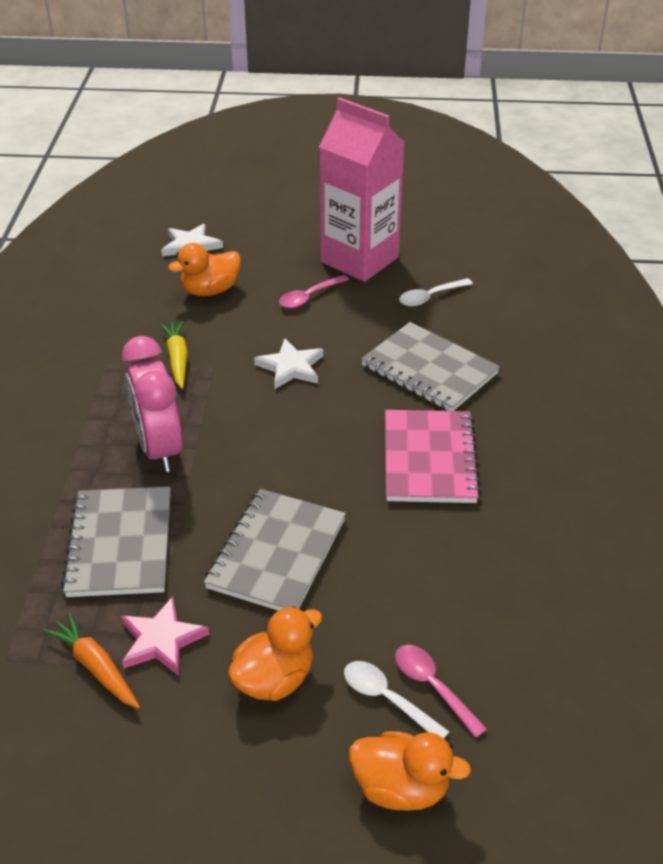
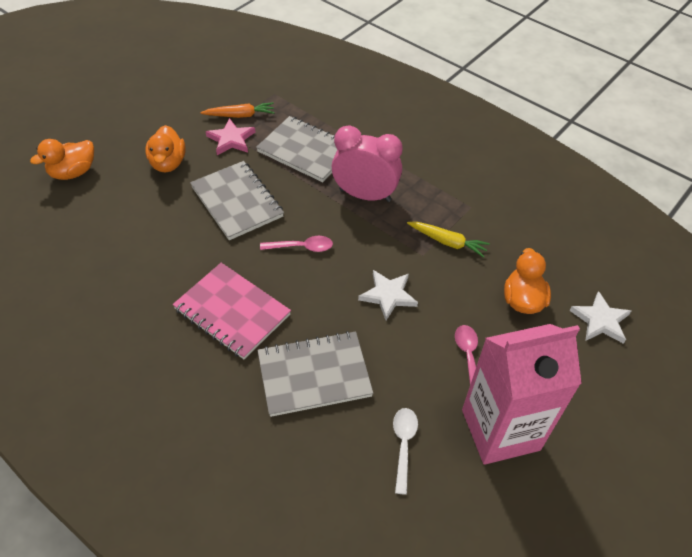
camera: 125 degrees right, 10 degrees up
white spoon [344,661,450,739] -> none
pink spoon [395,645,487,738] -> pink spoon moved to [260,236,333,252]

